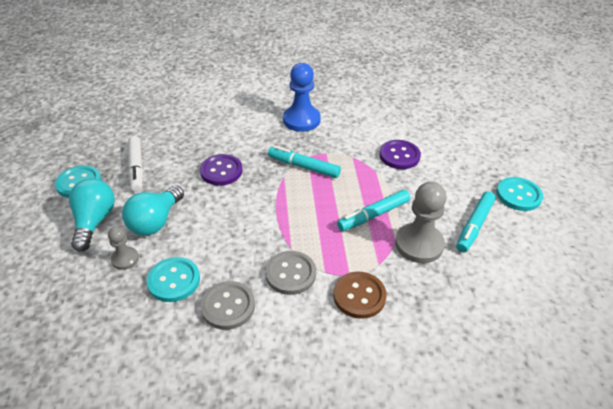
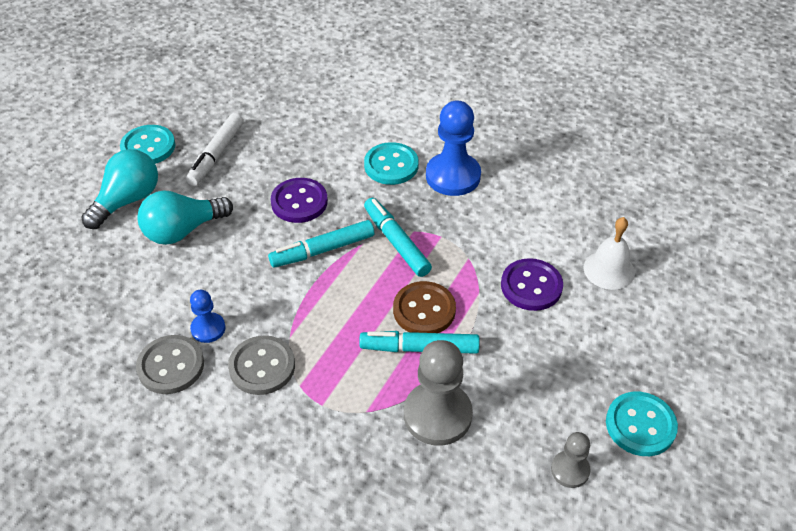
camera: 35 degrees right, 5 degrees up
grey pawn [108,227,139,270] -> grey pawn moved to [551,432,591,488]
turquoise button [147,257,200,302] -> turquoise button moved to [364,142,419,185]
brown button [333,272,387,319] -> brown button moved to [393,281,456,333]
turquoise marker [456,191,496,253] -> turquoise marker moved to [268,220,374,268]
none -> blue pawn [190,290,225,343]
none -> white bell [584,217,635,290]

